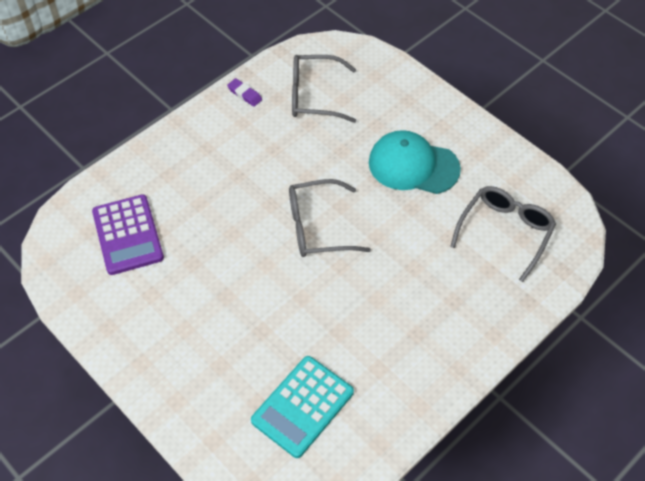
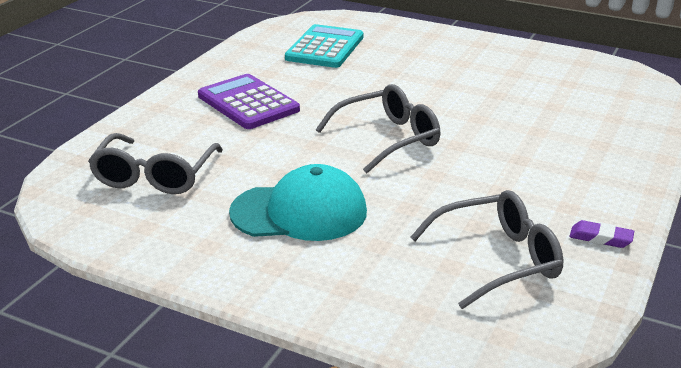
camera: 160 degrees right, 25 degrees down
purple calculator [92,194,164,275] -> purple calculator moved to [198,74,300,129]

